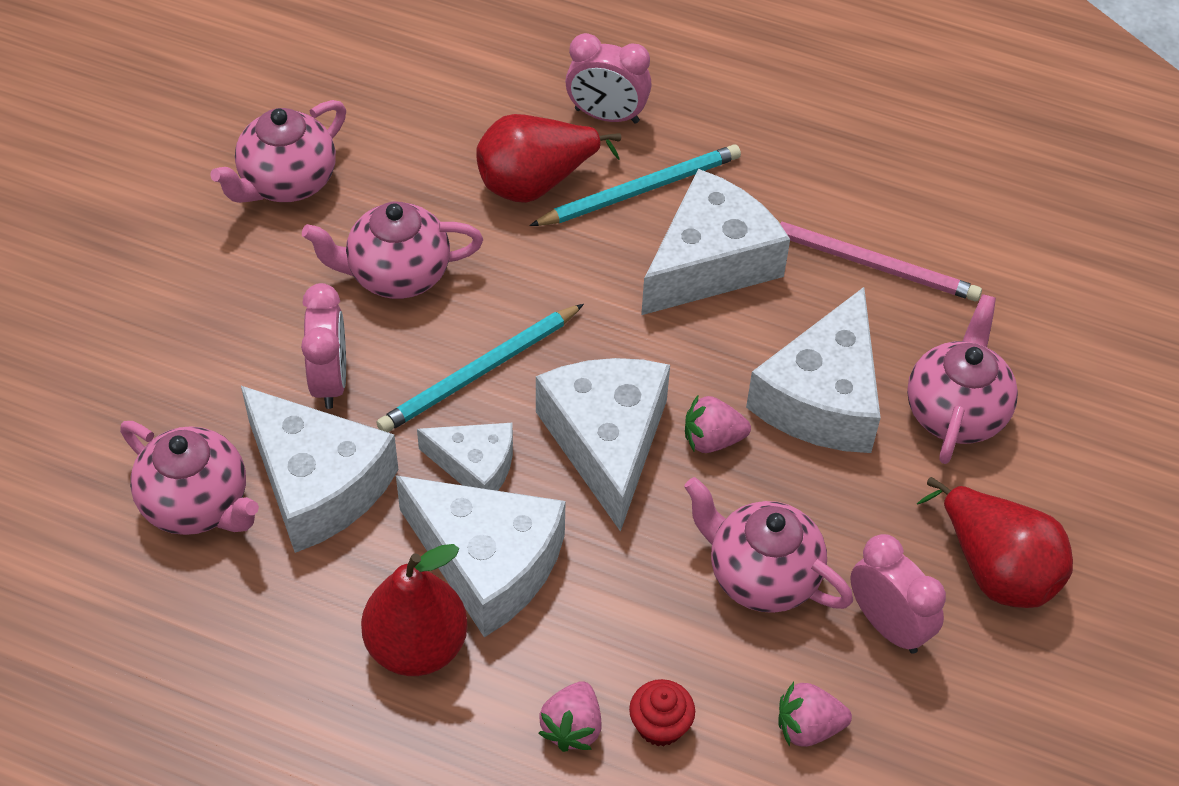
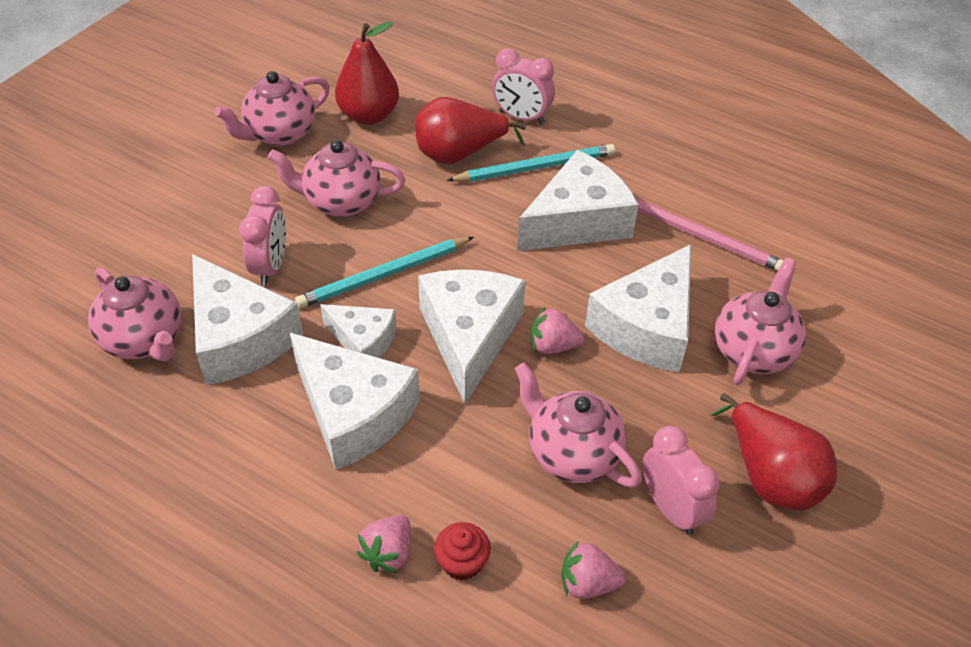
camera: 10 degrees right, 5 degrees down
red pear [361,544,468,676] -> red pear moved to [335,21,399,125]

